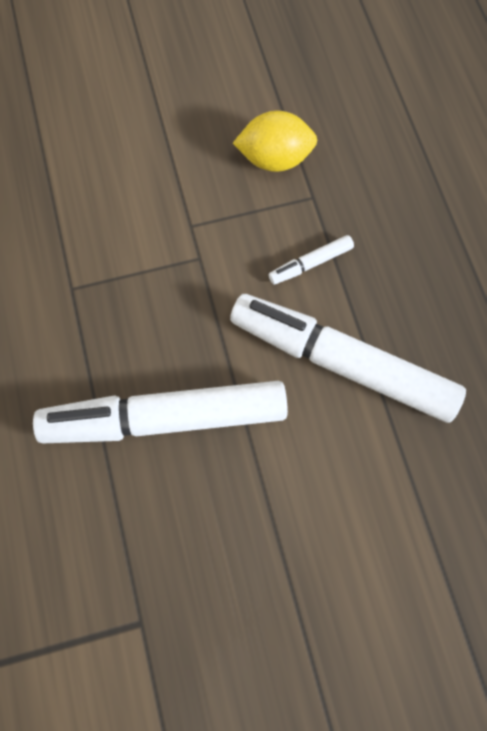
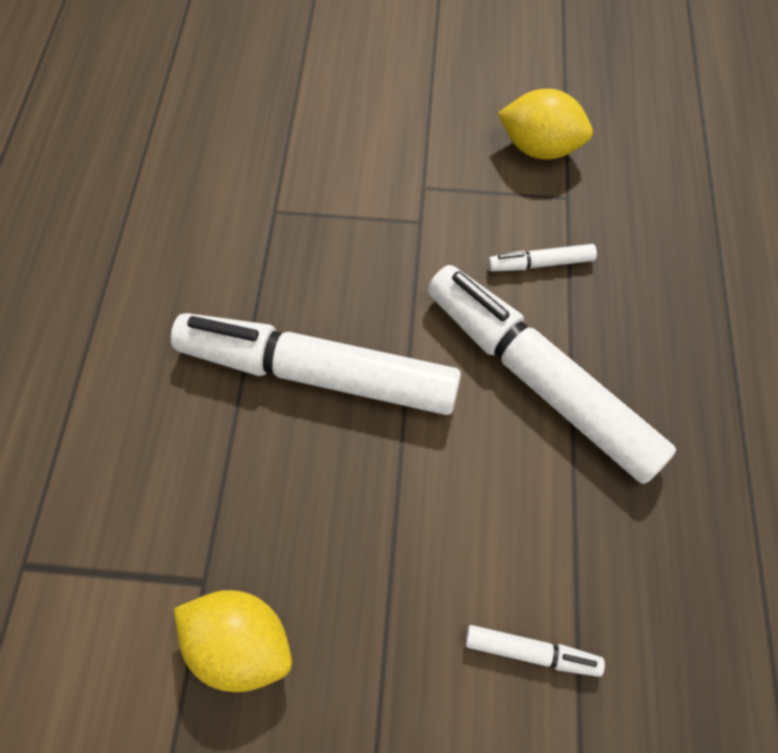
camera: 20 degrees right, 5 degrees down
none -> yellow lemon [174,590,292,692]
none -> white marker [465,625,605,677]

